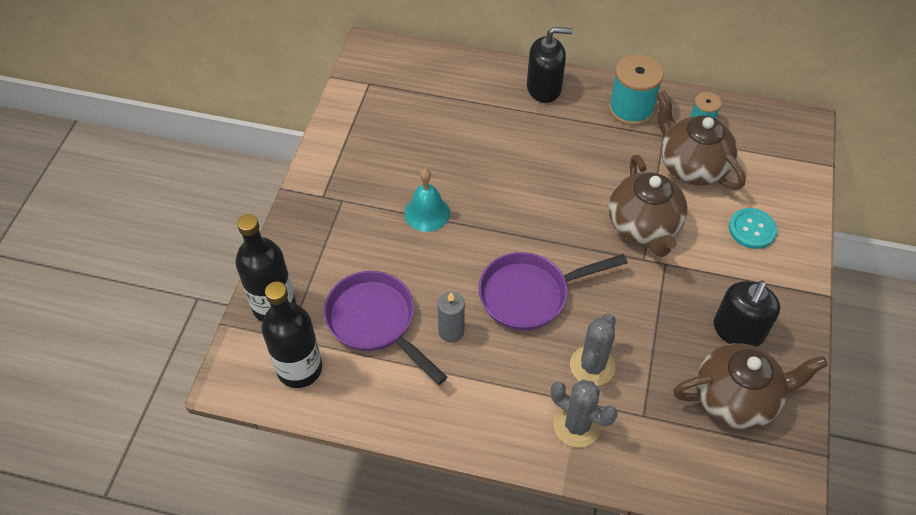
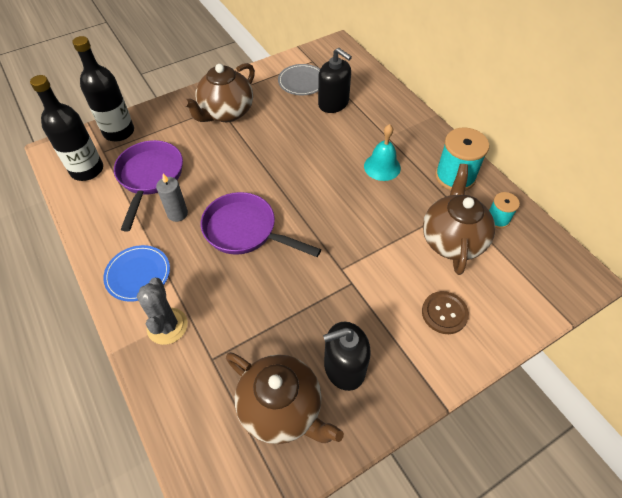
camera: 45 degrees right, 0 degrees up
turquoise bell [404,169,450,232] -> turquoise bell moved to [364,124,401,181]
black soap dispenser [527,27,573,103] -> black soap dispenser moved to [318,48,352,113]
grey cactus [570,314,616,386] -> none
brown teapot [608,155,688,257] -> brown teapot moved to [183,63,255,122]
turquoise button [729,208,777,249] -> brown button [422,291,469,334]
none -> blue plate [103,245,170,302]
none -> grey plate [278,64,320,95]

